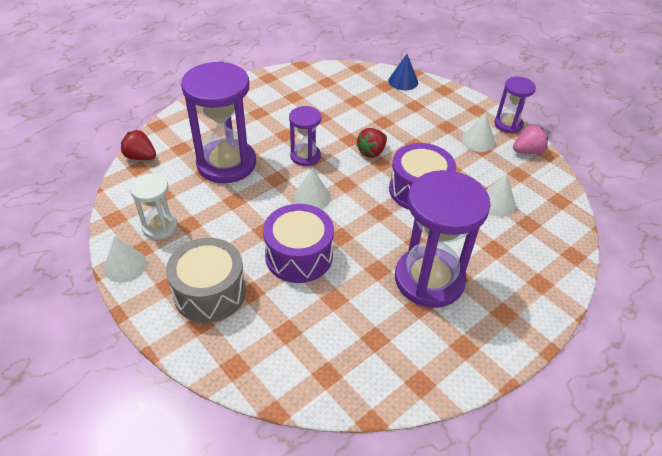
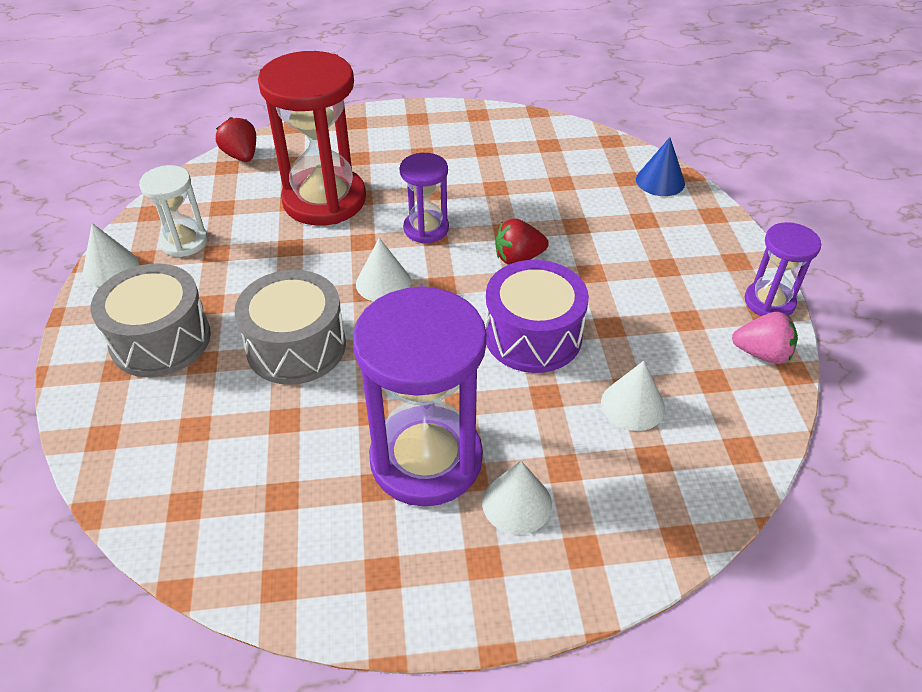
camera: 35 degrees right, 0 degrees up
purple hourglass [181,61,256,183] -> red hourglass [258,51,366,226]
purple drum [263,204,334,283] -> grey drum [234,270,346,385]
white cone [461,112,495,152] -> white cone moved to [482,461,552,534]

